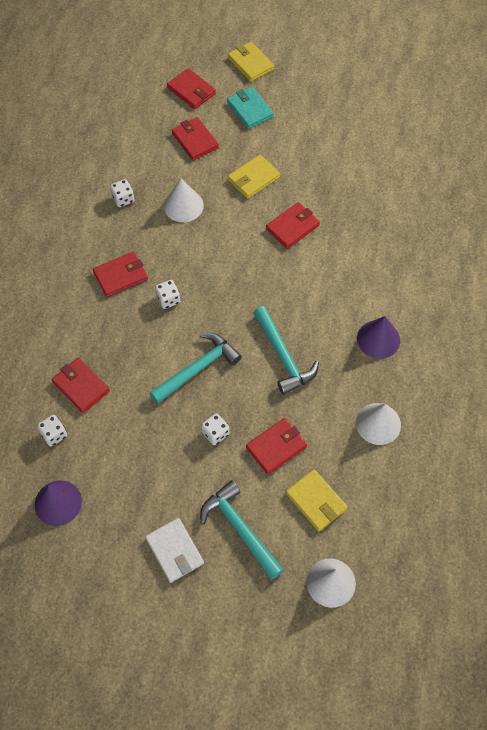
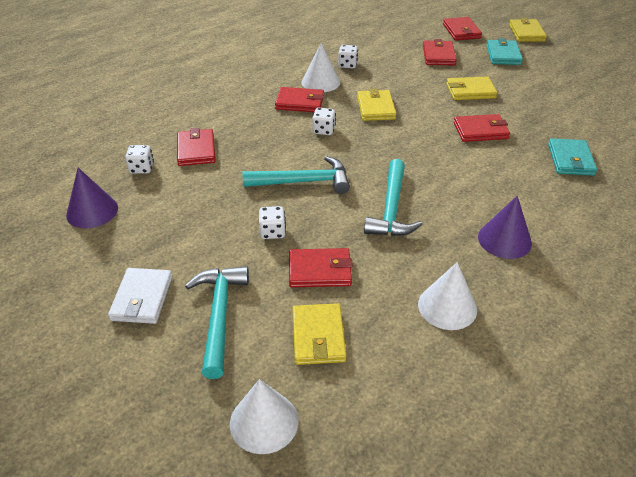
camera: 35 degrees right, 20 degrees down
white cone [164,179,204,222] -> white cone moved to [302,43,340,92]
none -> yellow wallet [357,88,396,121]
none -> turquoise wallet [548,138,597,176]

